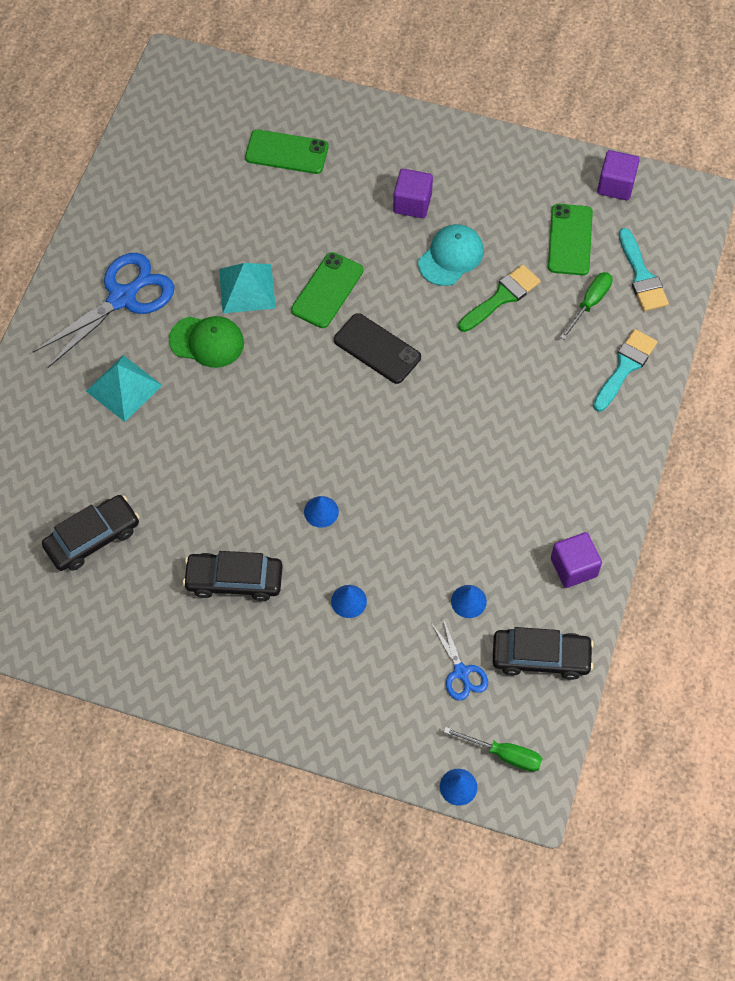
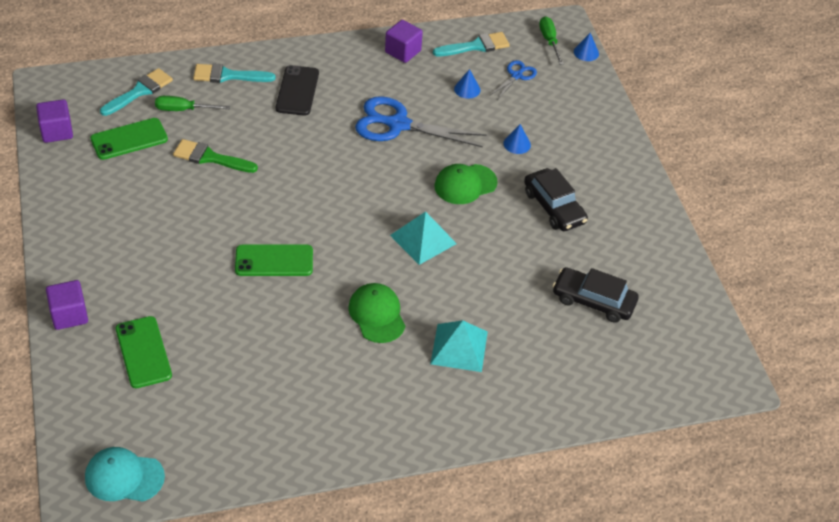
camera: 125 degrees left, 15 degrees down
blue scissors [33,253,175,368] -> blue scissors moved to [355,96,487,147]
turquoise pyramid [219,263,276,313] -> turquoise pyramid moved to [390,211,457,265]
blue cone [304,496,339,528] -> green cap [434,164,498,204]
black phone [334,313,421,384] -> black phone moved to [276,65,319,116]
purple cube [393,169,433,218] -> purple cube moved to [46,280,88,330]
turquoise cap [418,224,484,286] -> turquoise cap moved to [85,447,165,502]
black car [493,627,594,680] -> turquoise brush [433,32,510,56]

